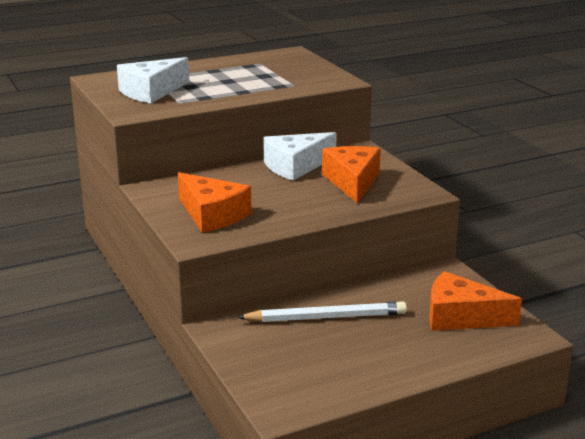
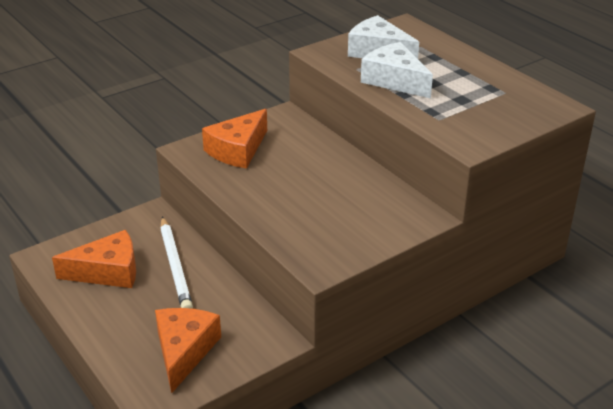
camera: 80 degrees right, 10 degrees up
white cheese [263,132,337,181] -> white cheese moved to [361,42,433,98]
orange cheese [322,146,381,203] -> orange cheese moved to [52,230,136,288]

